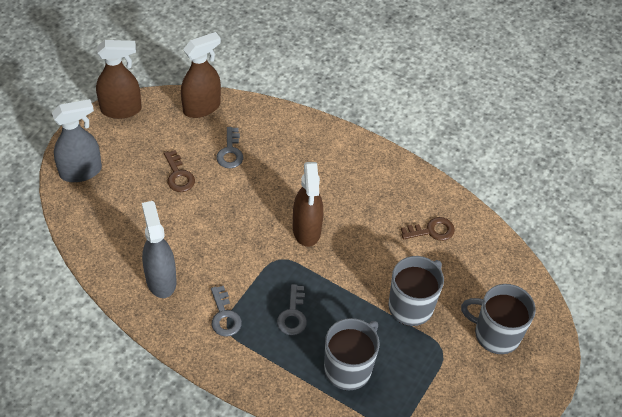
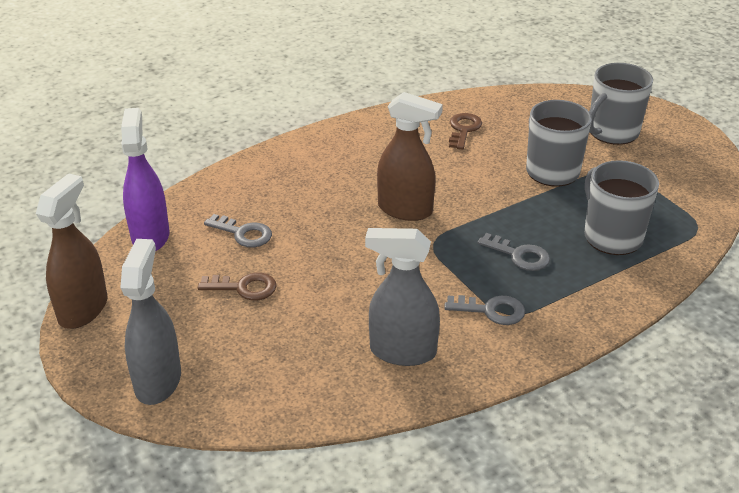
camera: 60 degrees left, 15 degrees down
brown spray bottle [181,32,221,118] -> purple spray bottle [121,108,170,251]

